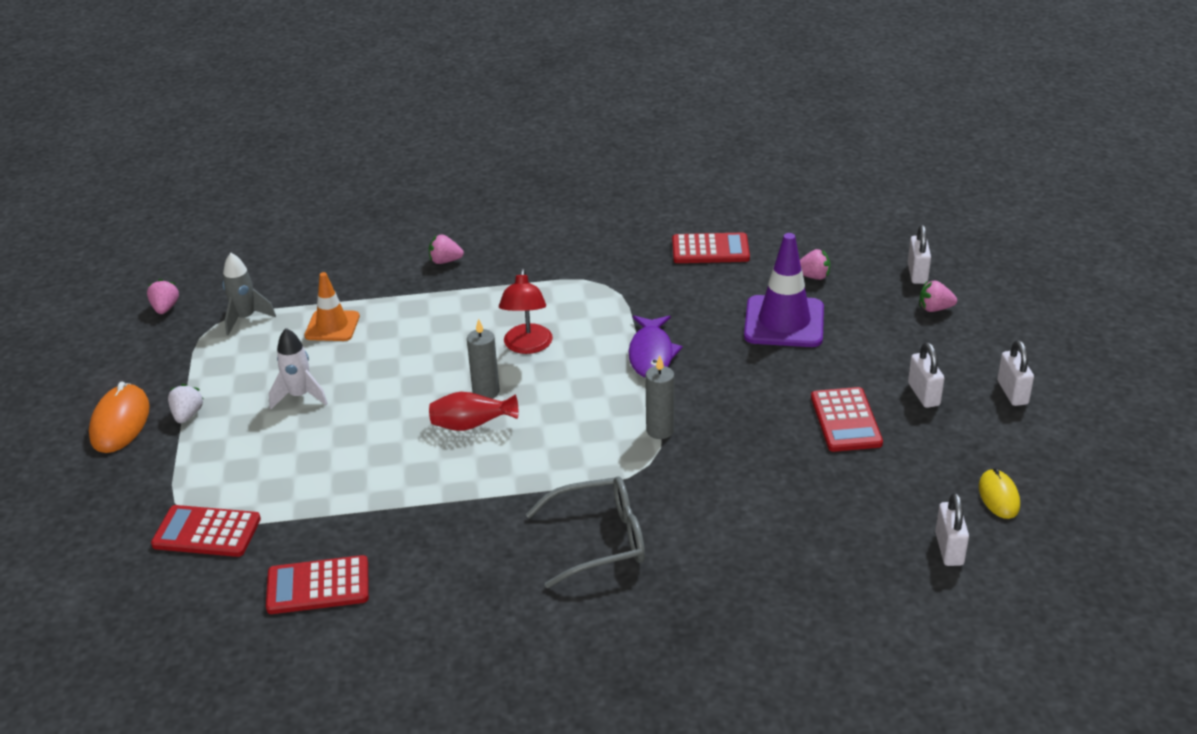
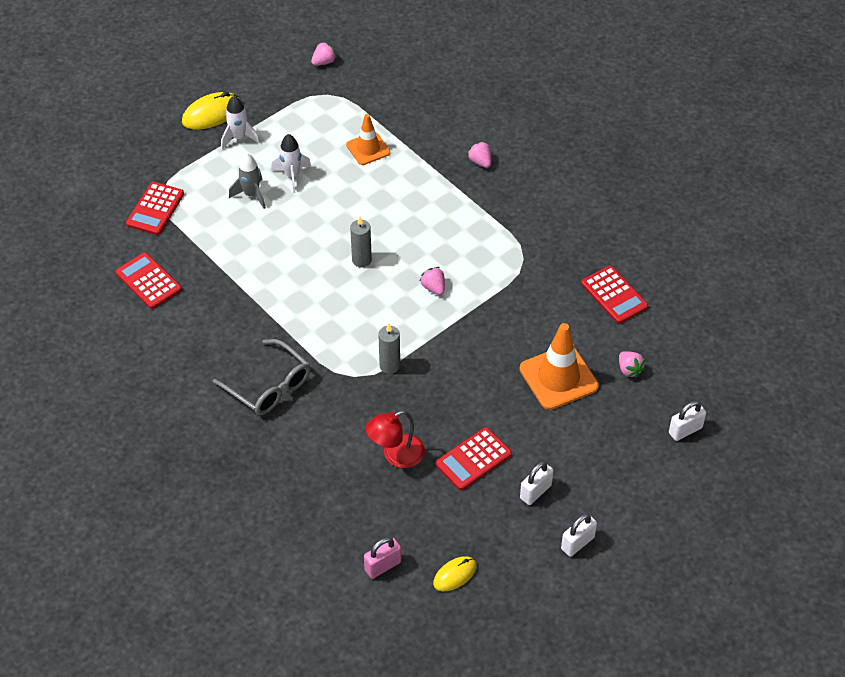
camera: 55 degrees right, 15 degrees up
orange mouse [89,382,150,453] -> yellow mouse [182,92,241,130]
red calculator [151,505,261,557] -> red calculator turned 135 degrees counterclockwise [126,182,184,235]
white strawberry [168,384,204,423] -> white rocket [221,96,260,149]
grey rocket [222,253,276,335] -> grey rocket moved to [229,153,266,209]
red vase [429,392,518,431] -> none
red lamp [499,269,553,354] -> red lamp moved to [365,410,425,468]
purple fish [628,316,683,377] -> none
purple traffic cone [744,233,824,347] -> orange traffic cone [519,323,599,410]
pink strawberry [920,280,957,312] -> pink strawberry moved to [420,267,445,295]
white padlock [935,493,969,566] -> pink padlock [364,537,401,579]

